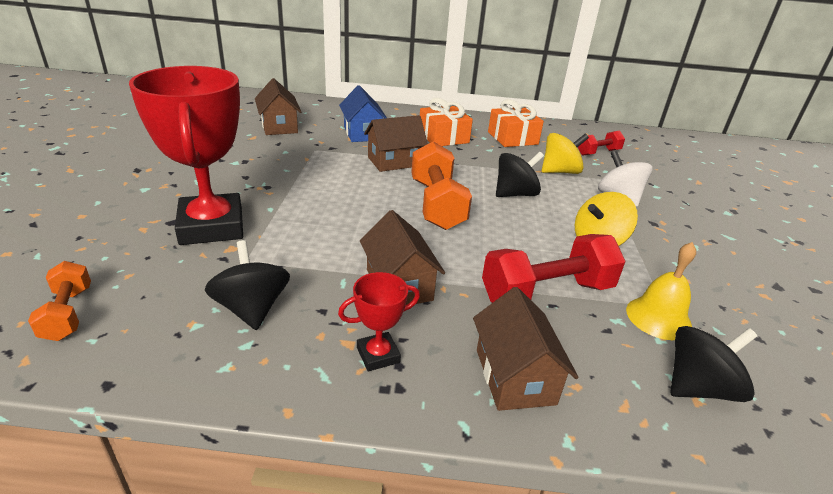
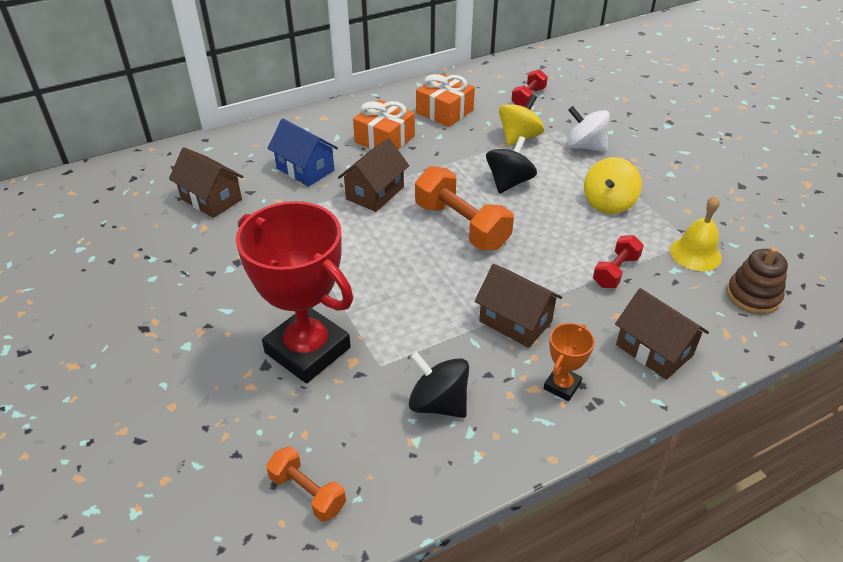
camera: 30 degrees left, 10 degrees up
red trophy [338,272,420,371] -> orange trophy [543,323,595,401]
red dumbbell [482,234,626,303] -> red dumbbell [593,235,644,288], size x0.56
black spinning top [670,326,757,402] -> brown stacking toy [727,247,788,314]

